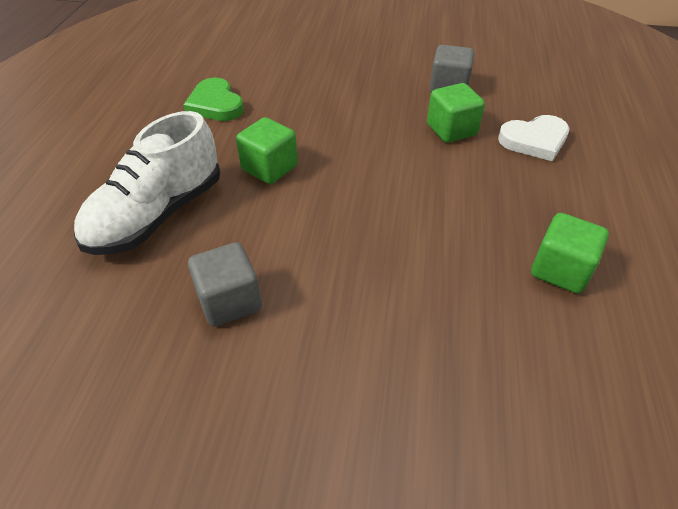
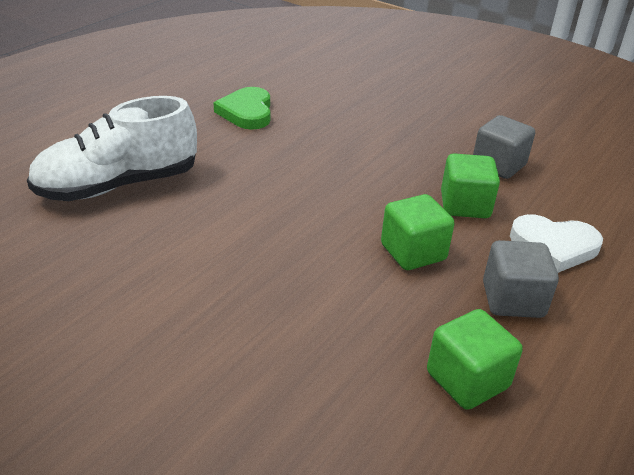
camera: 25 degrees right, 10 degrees down
grey cube [188,242,262,327] -> grey cube moved to [483,240,559,318]
green cube [236,117,298,184] -> green cube moved to [381,194,455,270]

